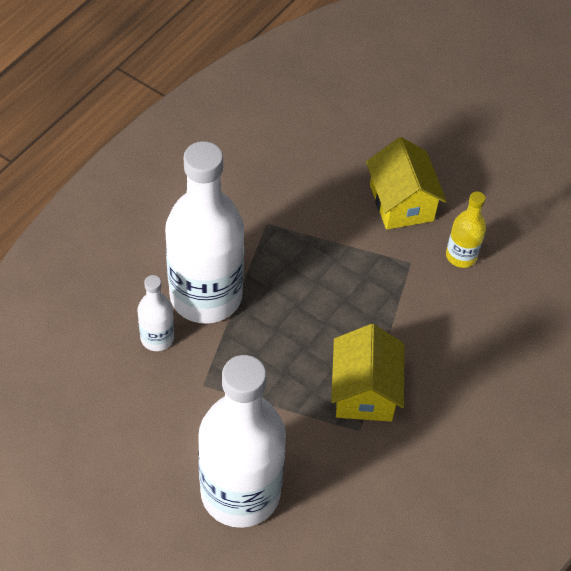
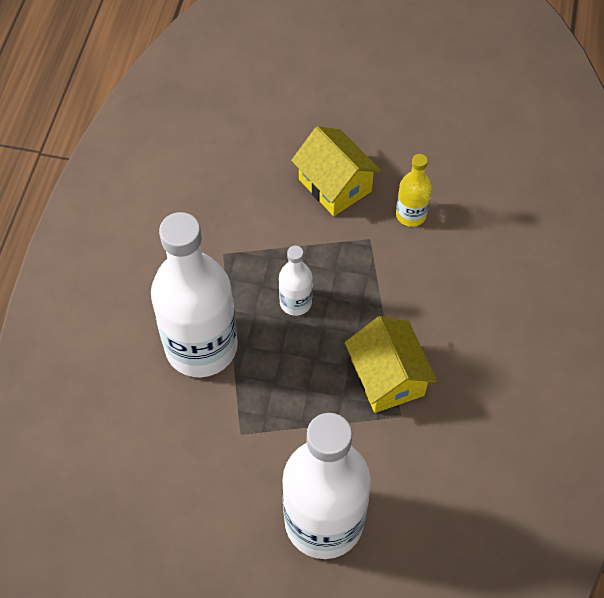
camera: 20 degrees left, 5 degrees up
white bottle [138,275,174,351] -> white bottle moved to [279,246,313,316]

